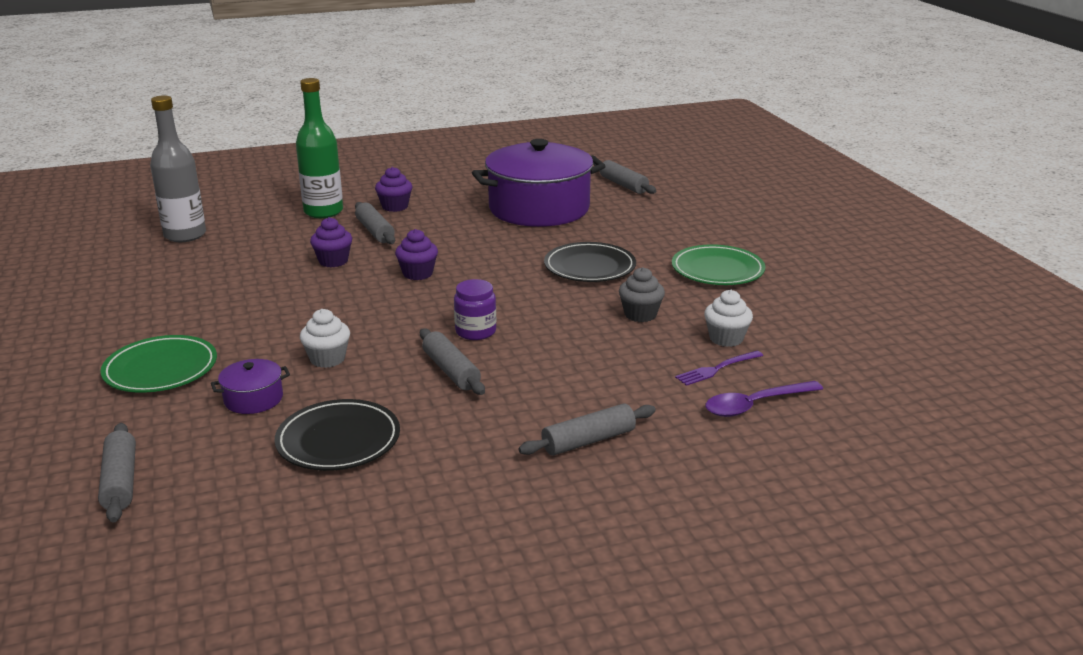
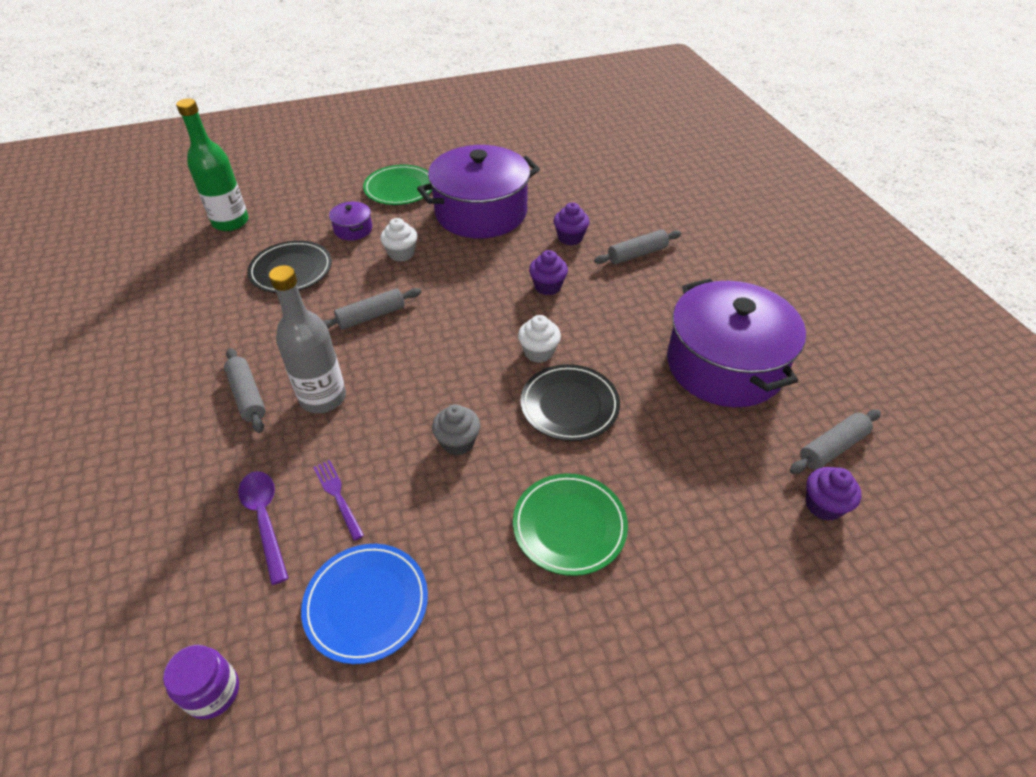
camera: 90 degrees right, 20 degrees up
grey rolling pin [98,423,136,523] -> none
grey bottle [150,95,206,242] -> grey bottle moved to [269,265,346,413]
green bottle [296,78,343,218] -> green bottle moved to [176,98,249,231]
purple cupcake [375,167,412,212] -> purple cupcake moved to [806,467,861,521]
purple jar [454,279,496,340] -> purple jar moved to [163,645,239,719]
white cupcake [704,290,753,347] -> white cupcake moved to [518,315,561,363]
none -> blue plate [301,544,428,664]
none -> purple pot [417,145,540,238]

